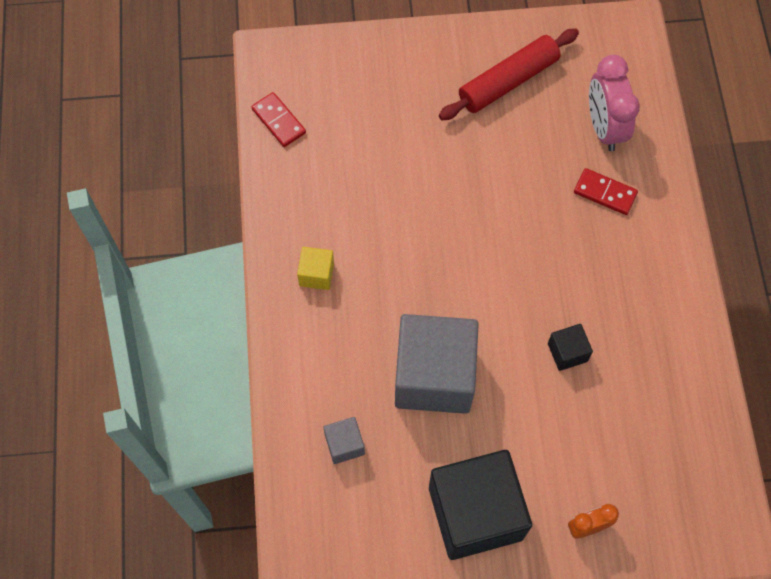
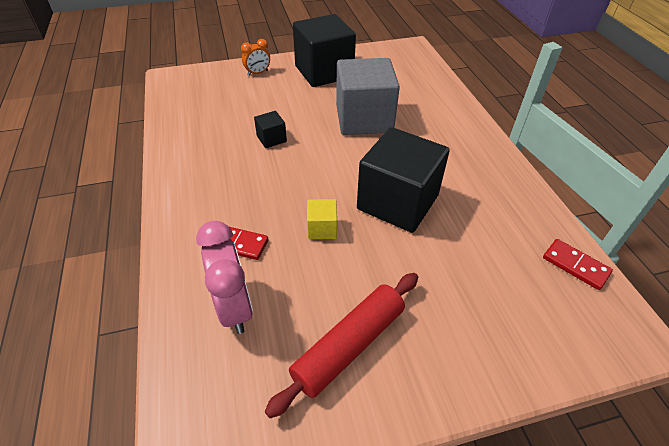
camera: 170 degrees right, 20 degrees down
yellow cube [297,247,334,290] -> yellow cube moved to [307,199,337,239]
grey cube [323,417,365,464] -> none
none -> black cube [357,127,450,233]

